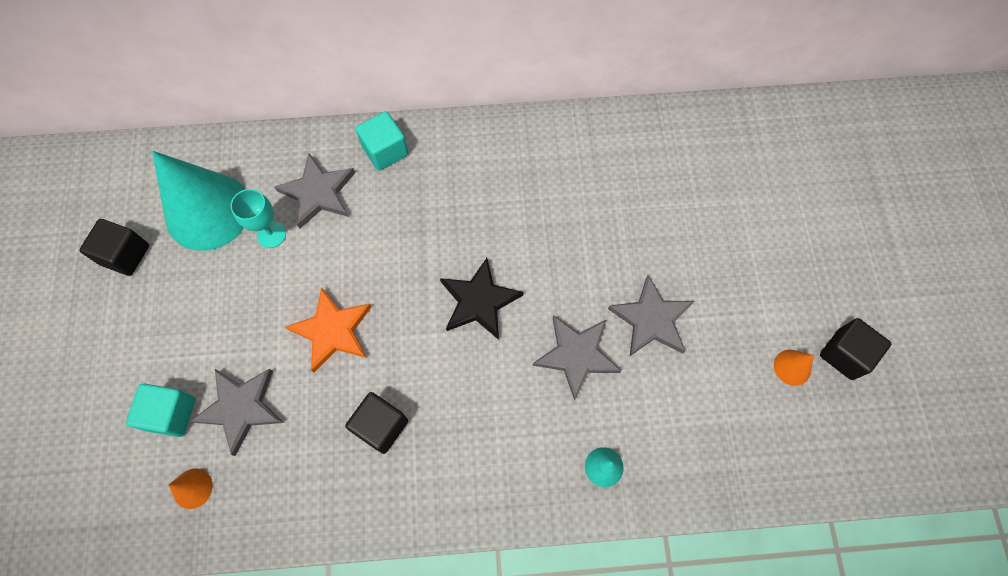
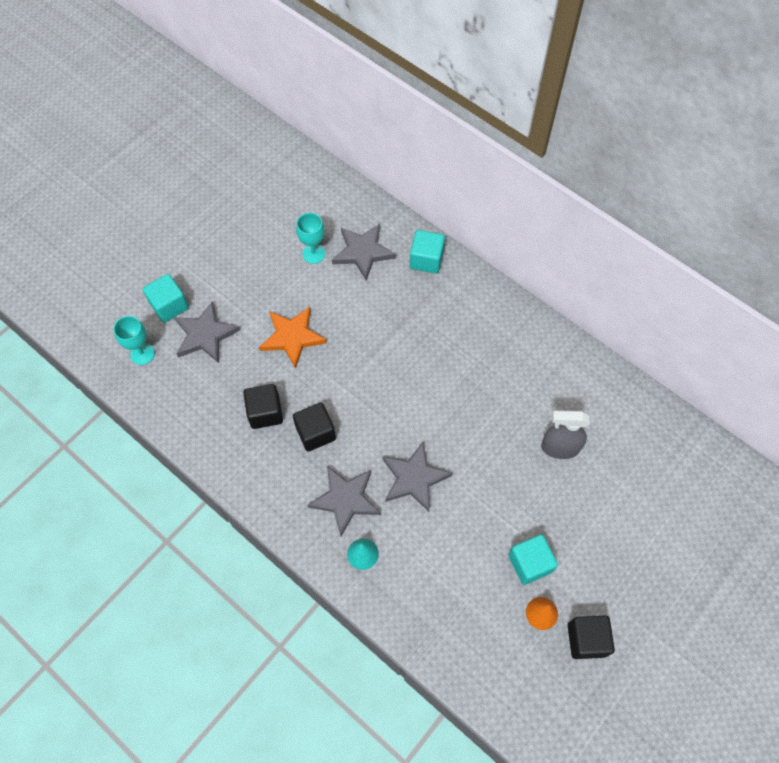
camera: 45 degrees right, 5 degrees down
black cube [80,219,149,276] -> black cube moved to [293,403,336,452]
turquoise cone [152,151,245,251] -> none
orange cone [168,468,213,509] -> turquoise goblet [113,316,155,365]
black star [440,258,524,340] -> none
grey star [608,275,694,356] -> grey star moved to [308,466,380,536]
none -> turquoise cube [508,534,558,585]
none -> grey spray bottle [541,410,590,459]

